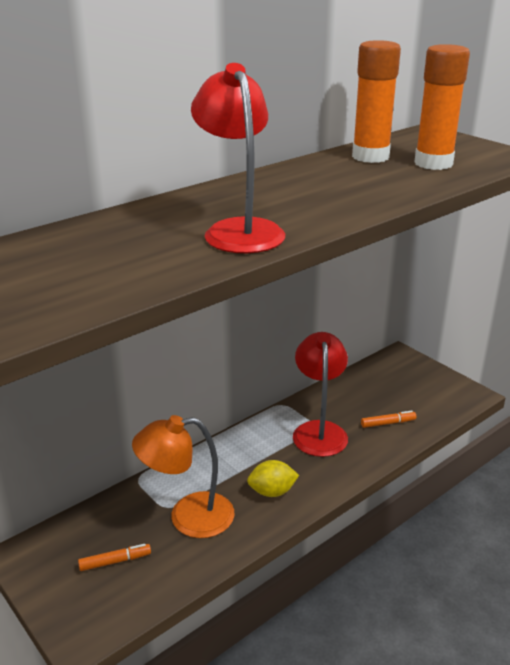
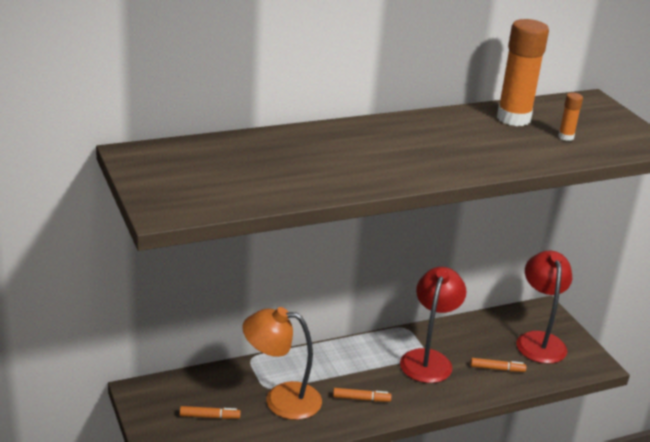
camera: 15 degrees right, 0 degrees up
red lamp [191,63,285,253] -> red lamp moved to [516,251,572,364]
yellow lemon [247,460,299,497] -> orange marker [333,388,391,402]
orange glue stick [414,44,470,170] -> orange glue stick [558,93,583,141], size x0.45

